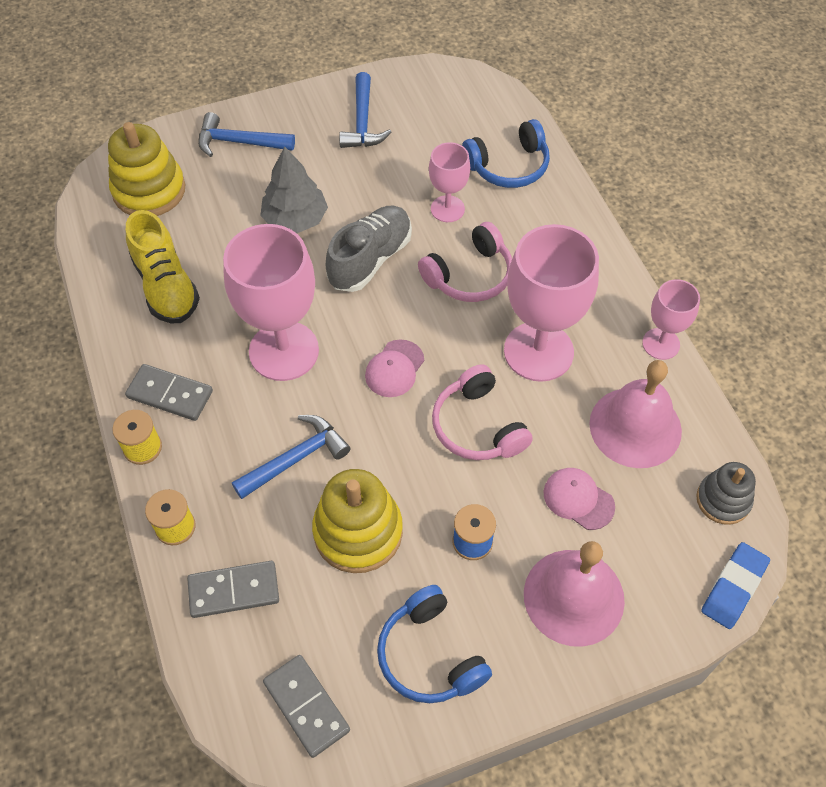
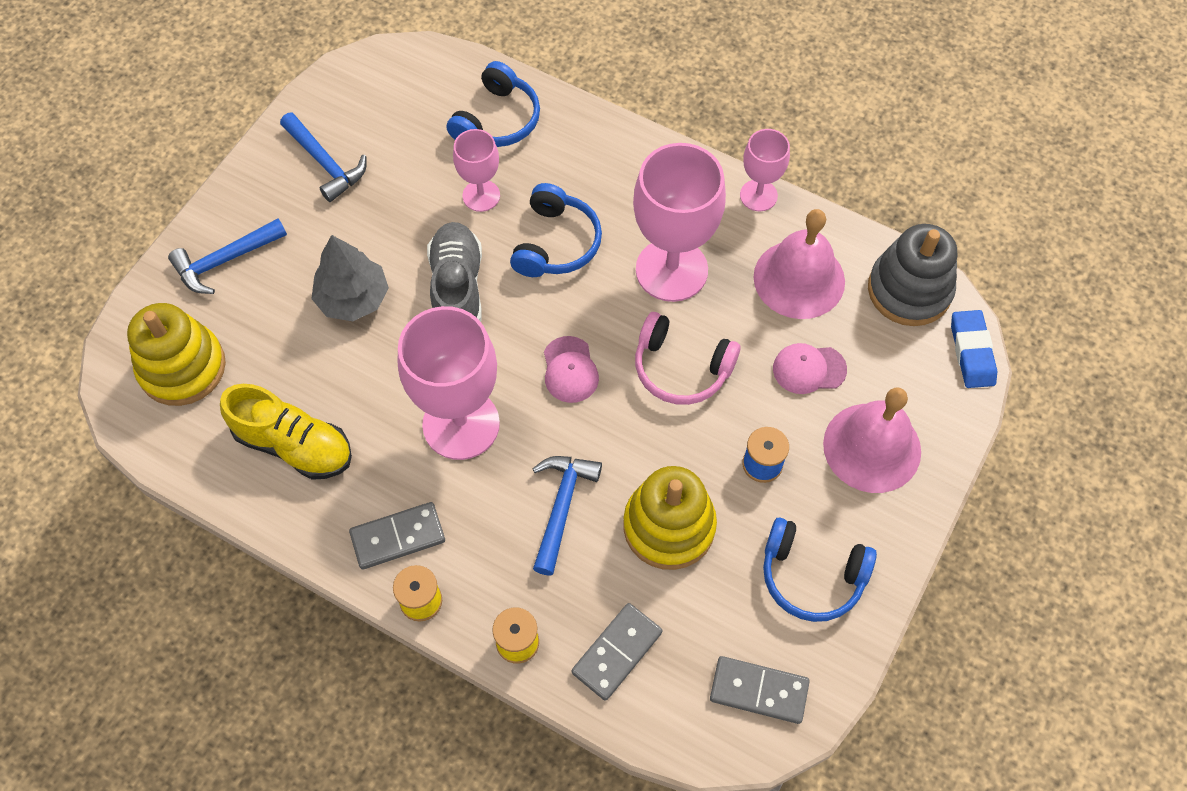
camera: 40 degrees left, 5 degrees up
pink headphones [418,222,512,302] -> blue headphones [510,183,602,277]
grey stacking toy [696,462,756,525] -> grey stacking toy [868,224,957,326], size x1.62

